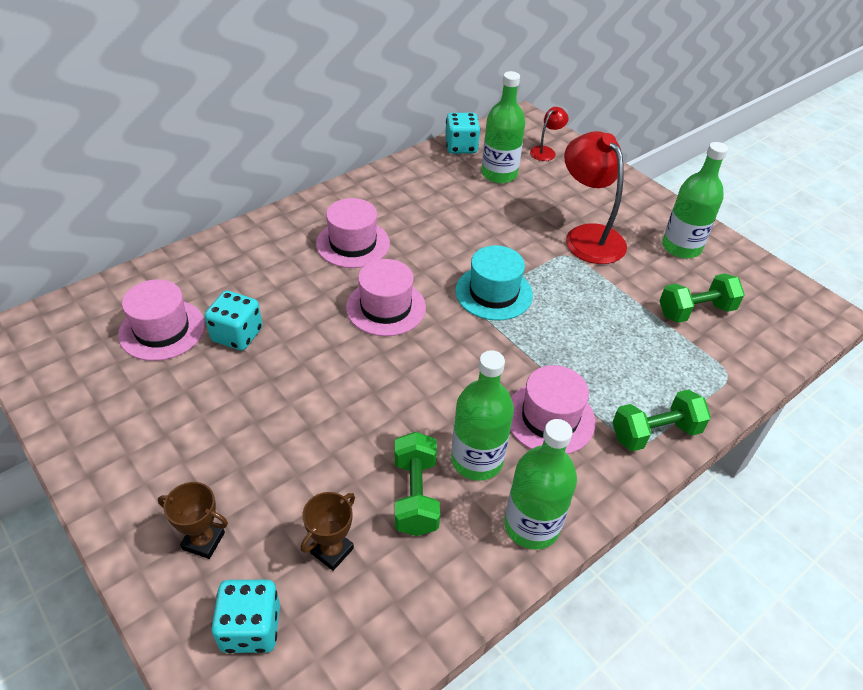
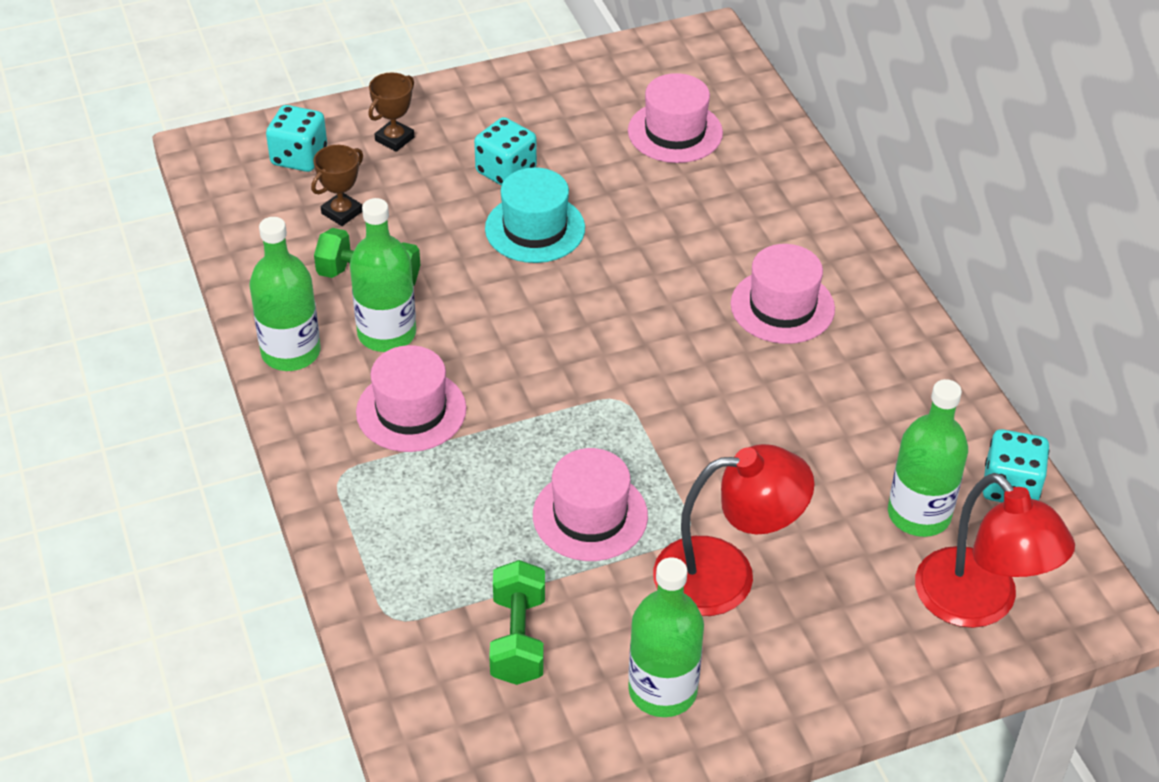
camera: 110 degrees right, 0 degrees up
turquoise dice [204,291,263,351] -> turquoise dice moved to [474,117,537,186]
brown trophy [301,492,355,571] -> brown trophy turned 75 degrees clockwise [311,145,363,226]
pink hat [346,259,426,336] -> pink hat moved to [533,448,648,561]
turquoise hat [455,245,533,321] -> turquoise hat moved to [485,167,585,263]
red lamp [530,107,569,161] -> red lamp [915,473,1075,628], size x2.06
green dumbbell [612,389,711,451] -> none

